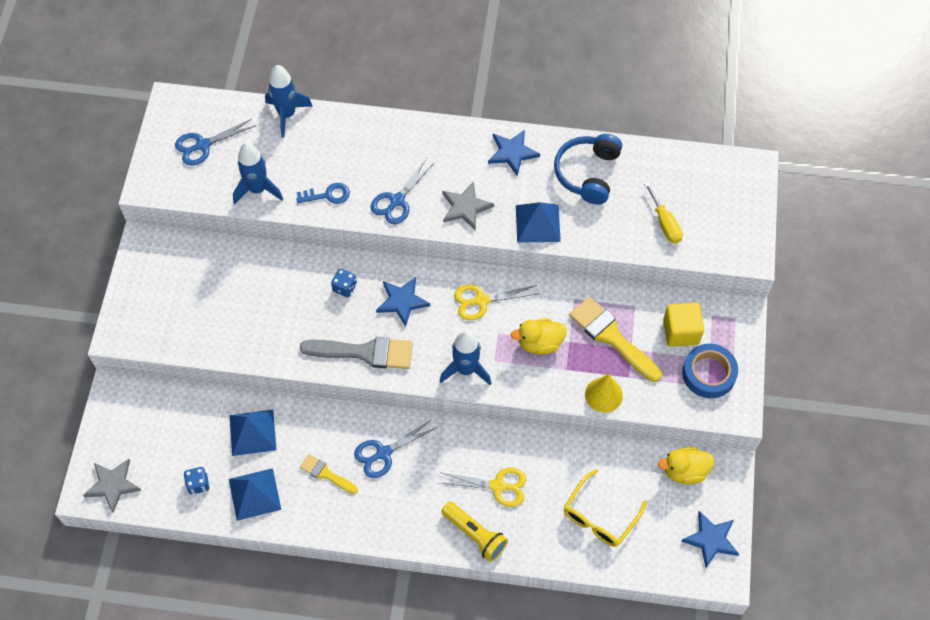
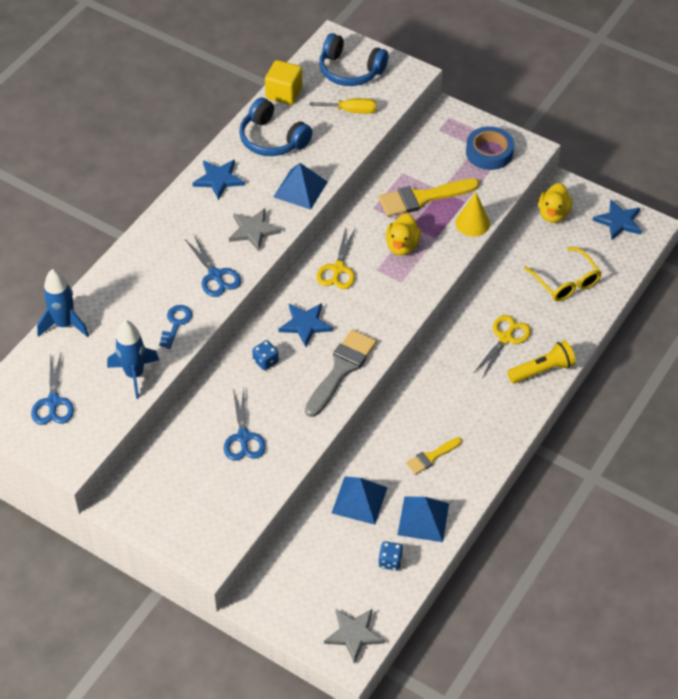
camera: 65 degrees left, 10 degrees down
blue scissors [354,419,437,478] -> blue scissors moved to [224,388,266,461]
blue rocket [440,330,491,385] -> none
yellow cube [663,303,704,347] -> yellow cube moved to [265,60,303,105]
none -> blue headphones [319,33,388,86]

